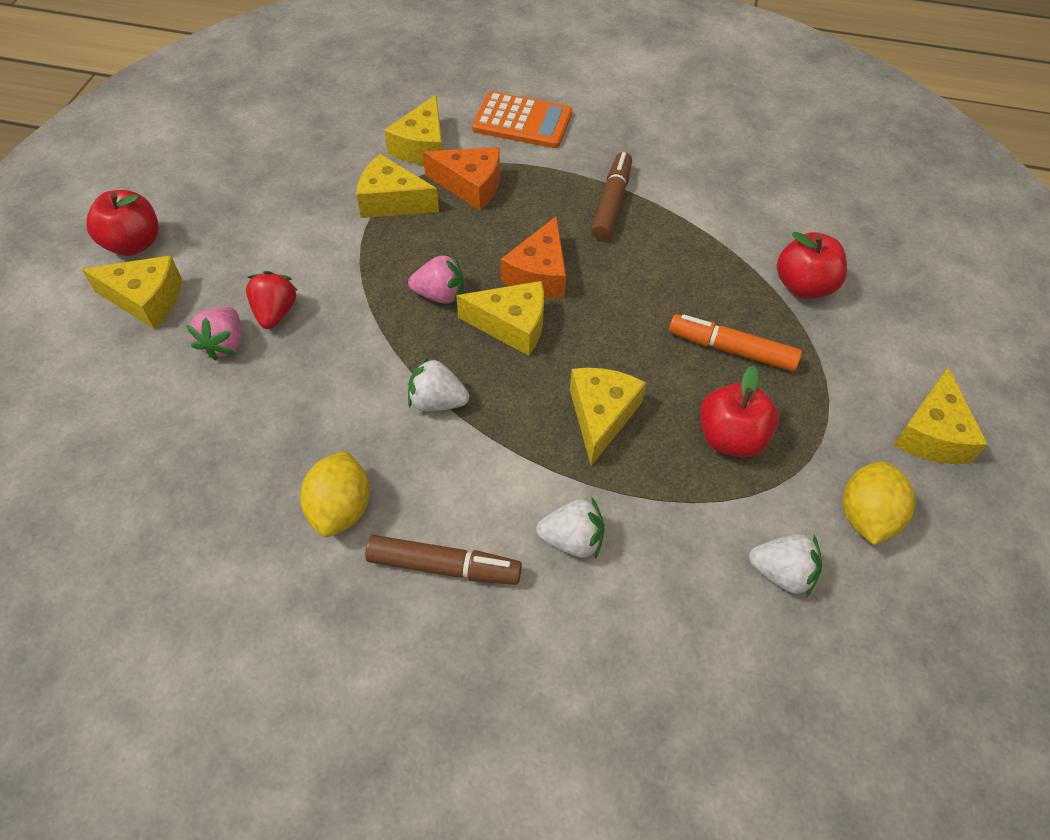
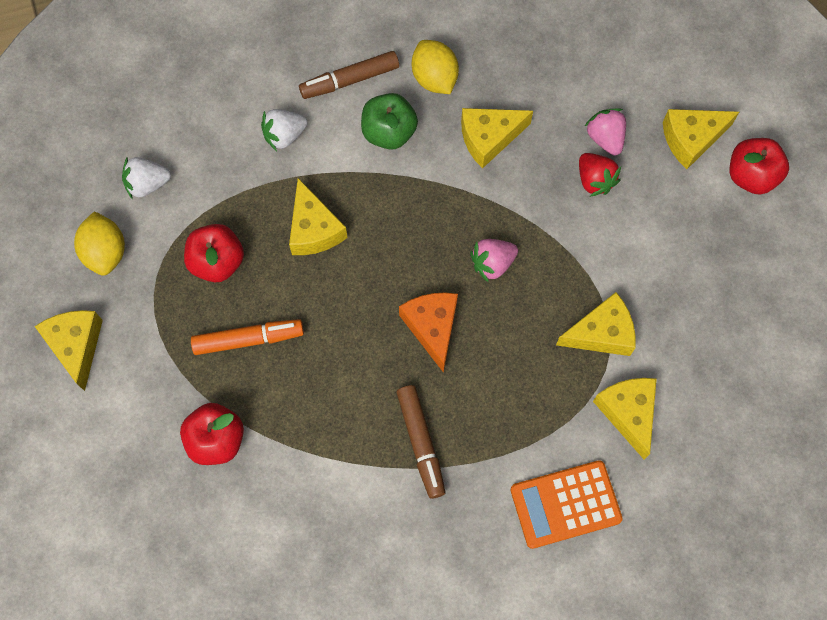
camera: 150 degrees right, 15 degrees up
white strawberry [408,356,469,411] -> none
orange cheese [423,147,500,210] -> none
yellow cheese [456,281,544,356] -> yellow cheese moved to [461,108,533,168]
none -> green apple [361,93,418,150]

